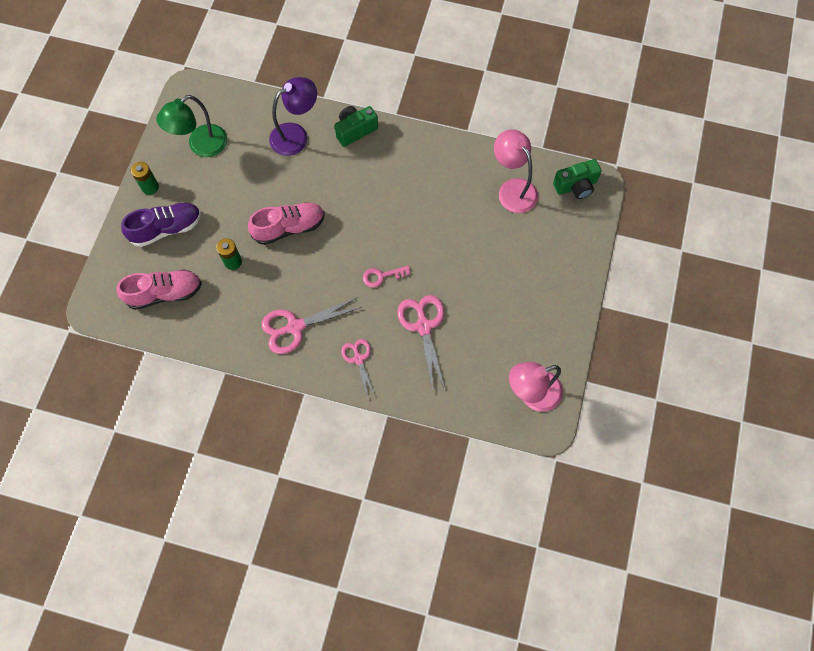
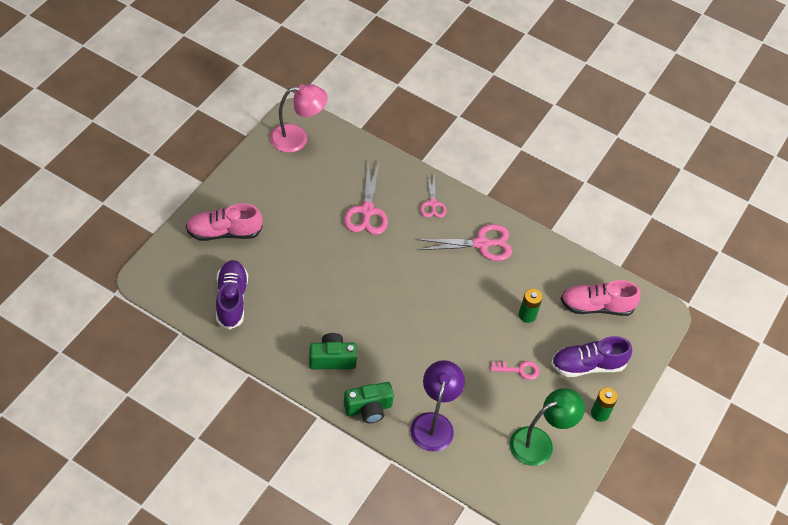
camera: 170 degrees left, 15 degrees down
pink shoe [248,202,325,245] -> pink shoe moved to [186,203,263,241]
purple lamp [269,77,317,156] -> purple lamp turned 120 degrees clockwise [410,360,465,451]
pink key [363,266,410,288] -> pink key moved to [490,361,539,380]
pink lamp [494,129,538,213] -> purple shoe [216,260,248,330]
green camera [553,159,602,199] -> green camera moved to [309,333,357,369]

